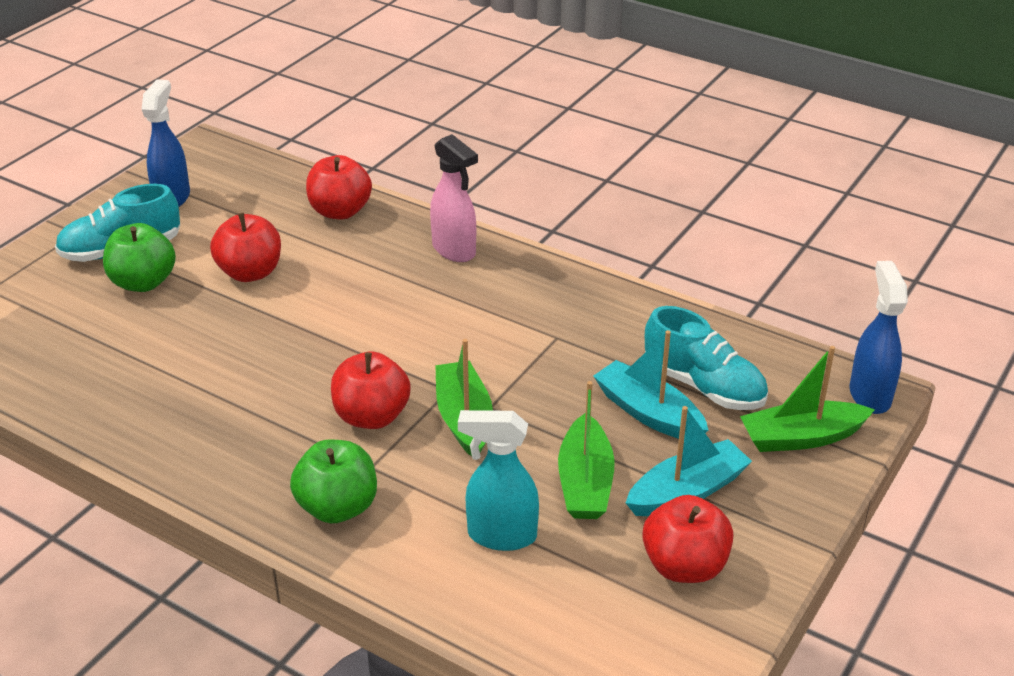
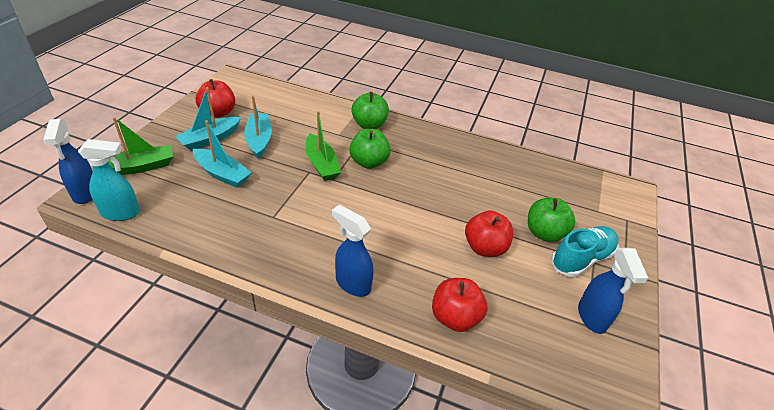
camera: 165 degrees right, 5 degrees up
red apple [331,351,411,429] -> green apple [349,129,391,169]
pink spray bottle [430,134,478,262] -> blue spray bottle [332,205,374,297]
turquoise spray bottle [458,410,539,551] -> turquoise spray bottle moved to [78,139,140,221]
green boat [558,381,615,519] -> turquoise boat [244,95,272,159]
turquoise shoe [645,306,768,410] -> none

